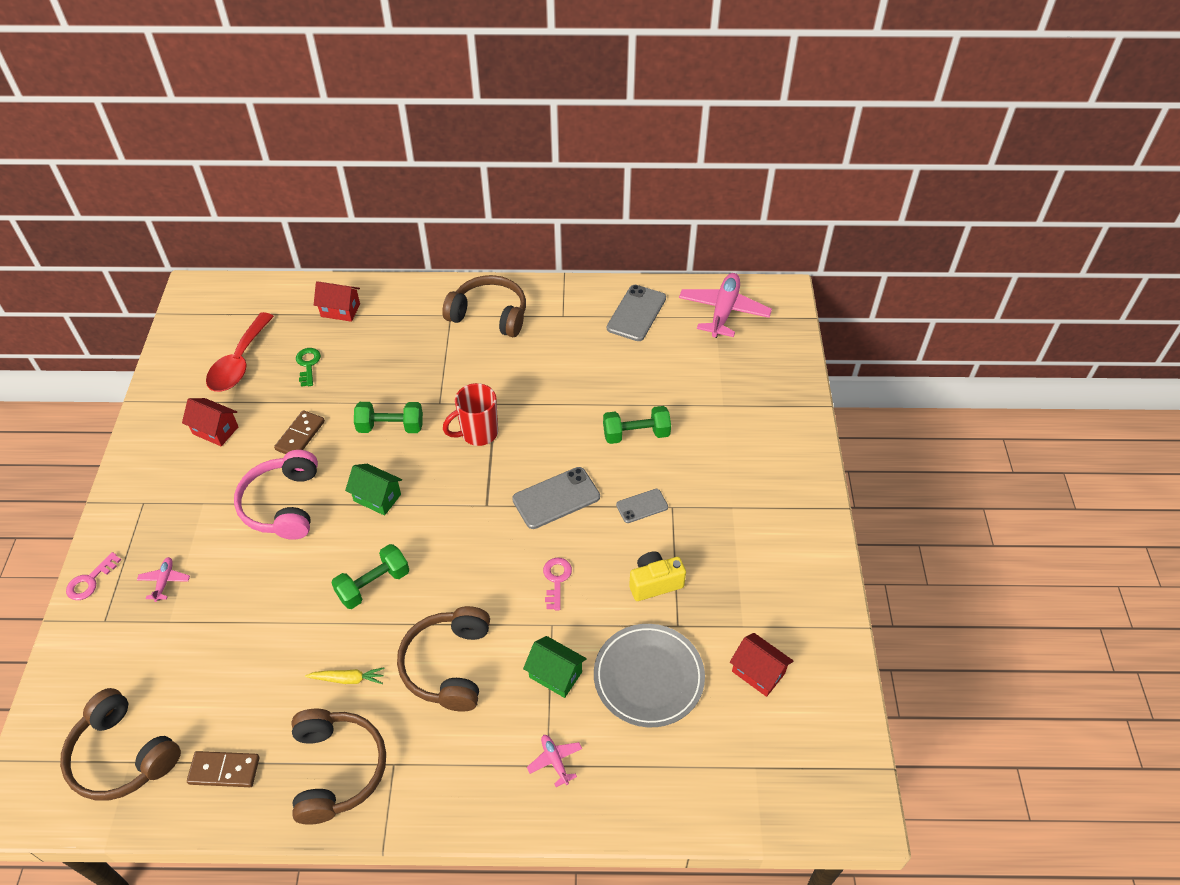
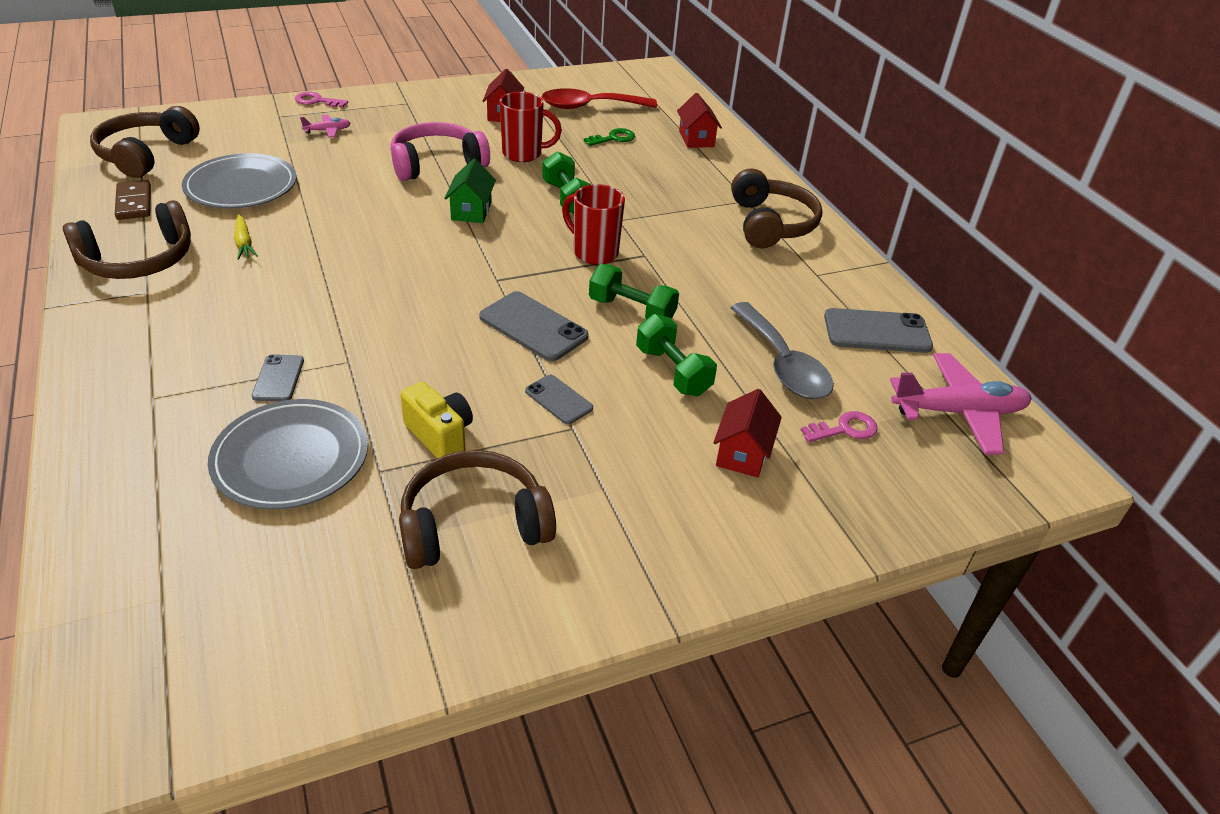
camera: 65 degrees right, 10 degrees down
brown domino [274,410,325,454] -> red mug [500,92,562,162]
green dumbbell [331,544,409,609] -> green dumbbell moved to [589,264,679,319]
brown headphones [397,606,490,712] -> brown headphones moved to [399,450,556,569]
green house [523,636,587,698] -> grey phone [252,354,304,401]
pink plane [527,735,582,787] -> none
pink key [543,557,572,610] -> pink key moved to [801,411,878,442]
red house [730,633,793,697] -> red house moved to [713,389,782,477]
none -> grey plate [182,153,297,209]
none -> grey spoon [730,302,834,399]

